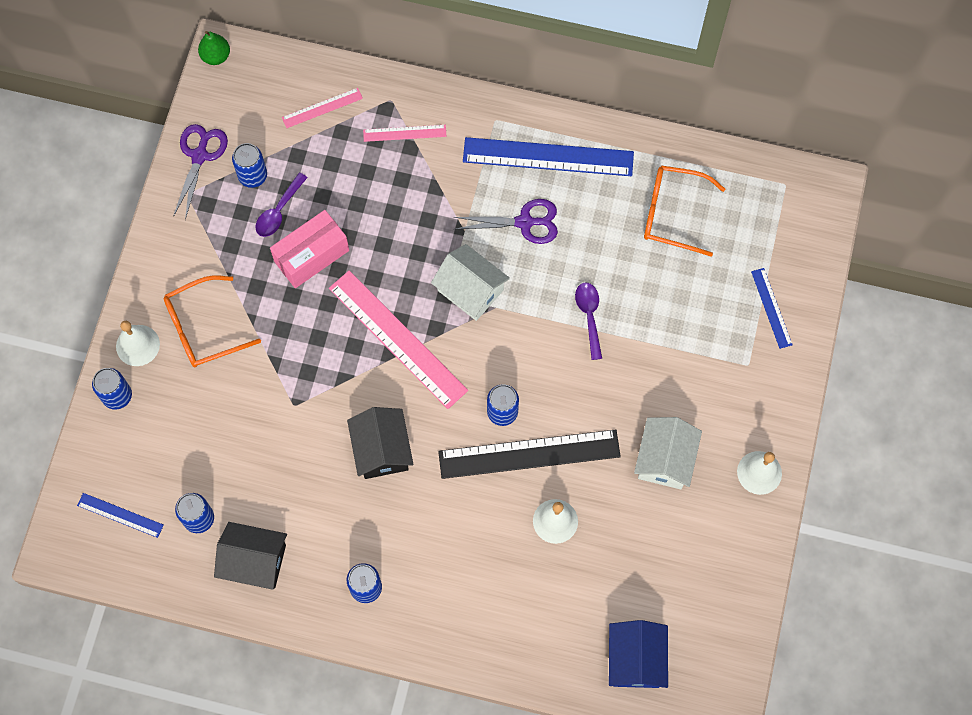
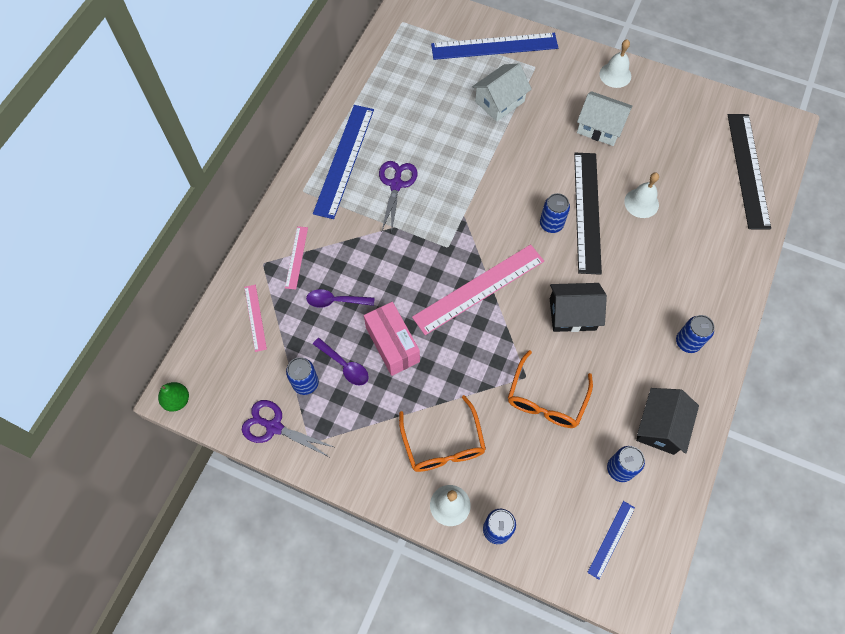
camera: 80 degrees left, 5 degrees down
white house [431,244,510,321] -> white house moved to [472,63,532,122]
purple spoon [575,283,602,360] -> purple spoon moved to [306,289,374,308]
blue house [609,620,668,688] -> black ruler [728,114,771,230]
orange glasses [644,165,725,256] -> orange glasses moved to [508,350,593,428]
blue ruler [751,268,793,349] -> blue ruler [431,33,558,60], size x2.04

